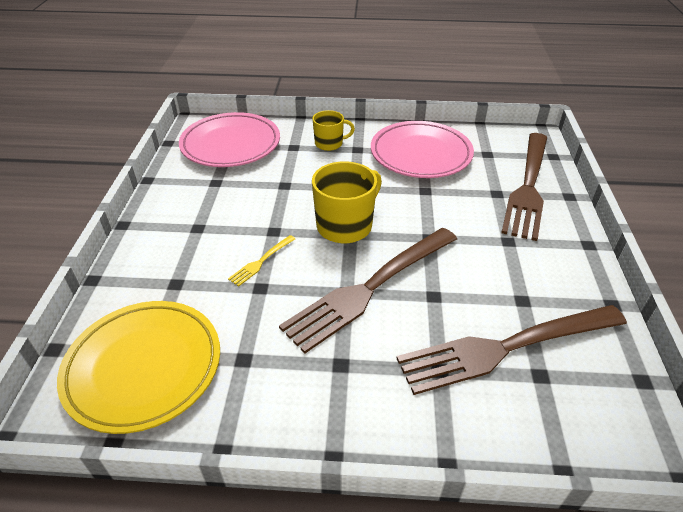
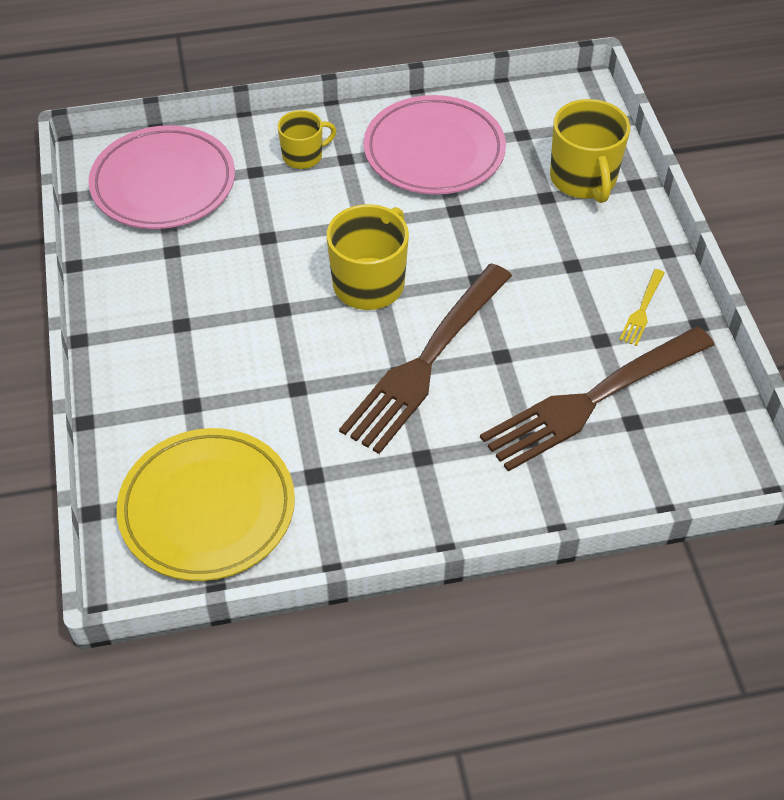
camera: 15 degrees left, 10 degrees up
yellow fork [228,235,295,287] -> yellow fork moved to [619,269,665,346]
brown fork [501,133,547,241] -> yellow mug [550,99,630,203]

